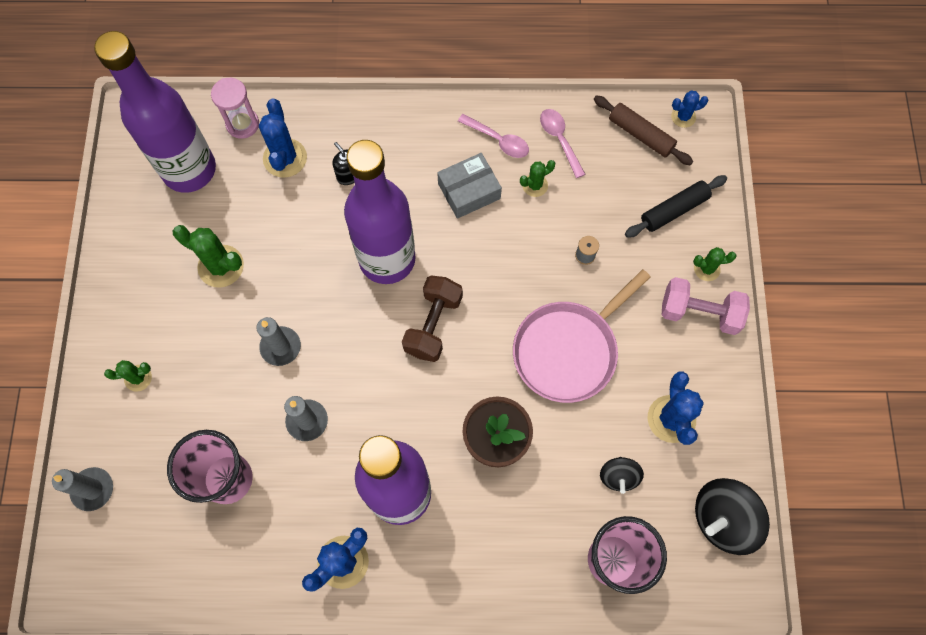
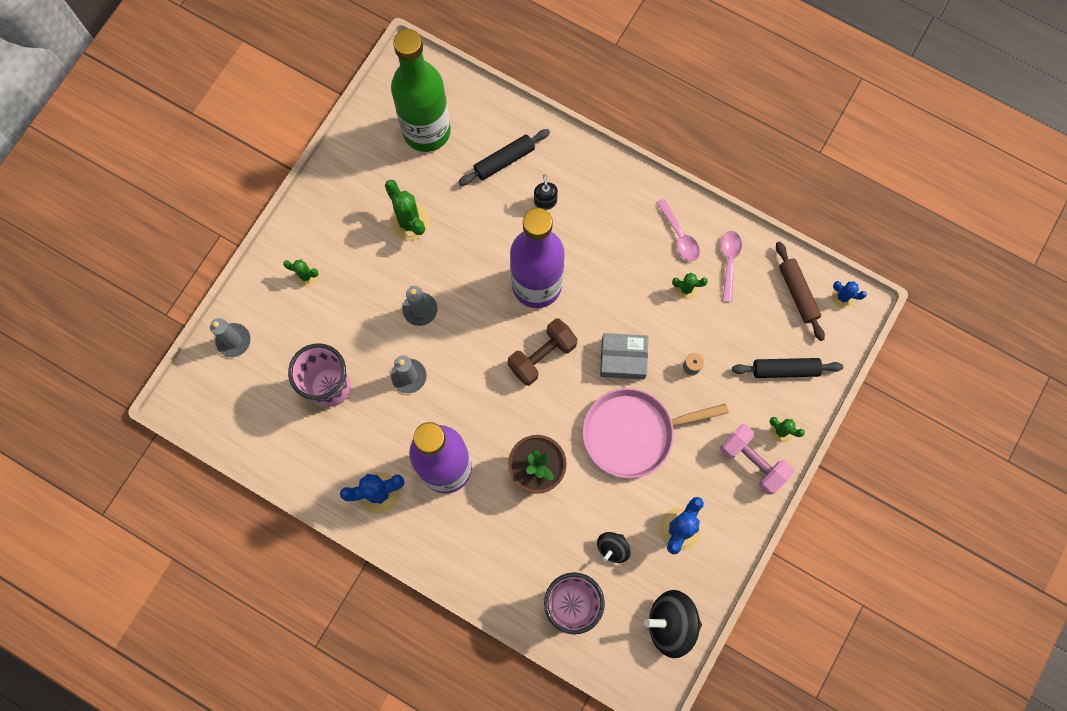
camera: 30 degrees right, 5 degrees up
purple bottle [94,31,216,193] -> green bottle [391,29,451,152]
pink hourglass [211,78,259,139] -> none
blue cactus [259,99,307,178] -> black rolling pin [458,129,550,186]
grey box [437,153,502,219] -> grey box moved to [600,333,648,379]

